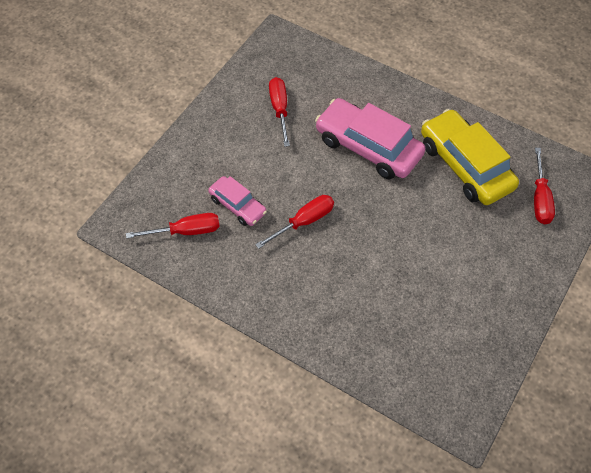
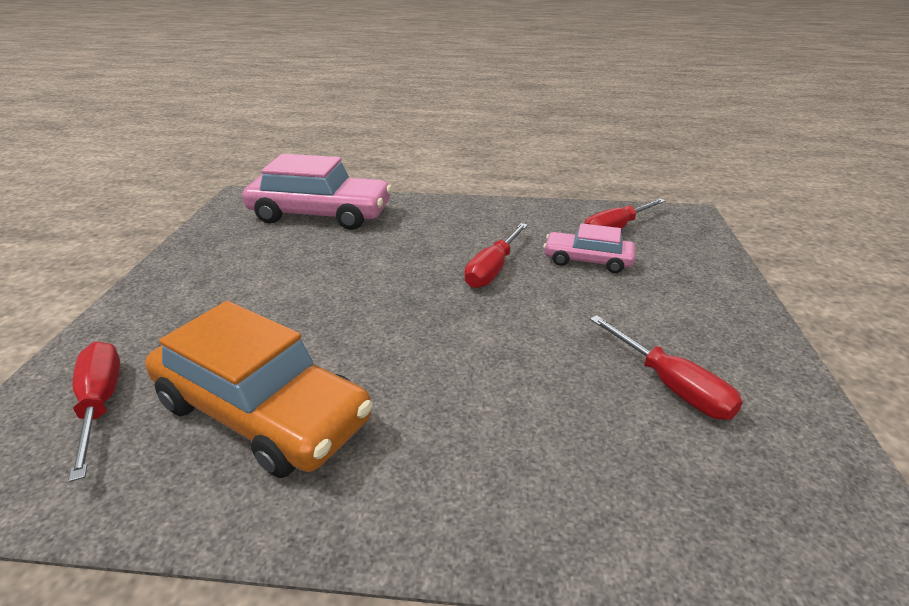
camera: 155 degrees right, 25 degrees down
pink car [315,98,425,179] -> pink car moved to [242,154,392,230]
yellow car [421,109,519,205] -> orange car [145,301,373,478]

